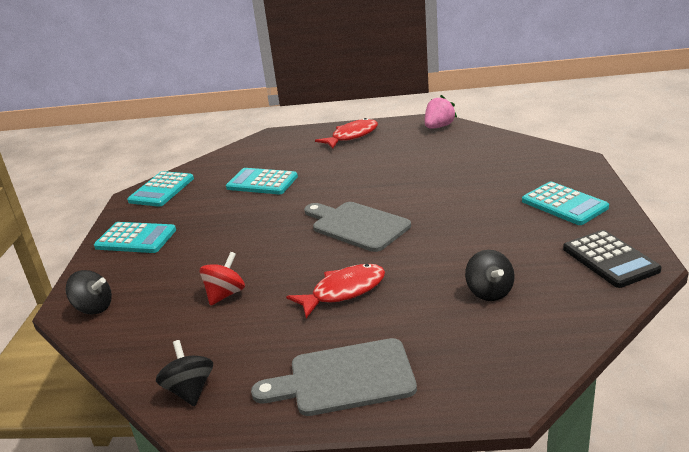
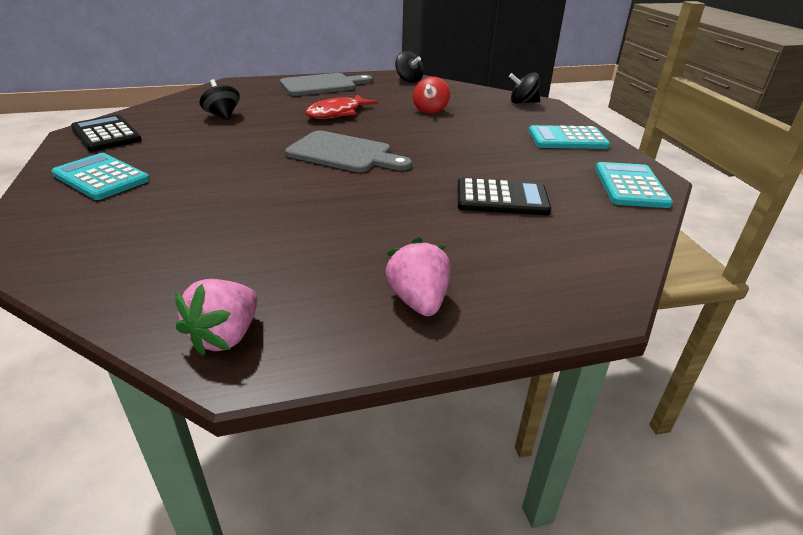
camera: 160 degrees right, 5 degrees up
turquoise calculator [226,168,298,194] -> black calculator [457,178,551,216]
red fish [315,118,378,149] -> pink strawberry [385,237,450,316]

